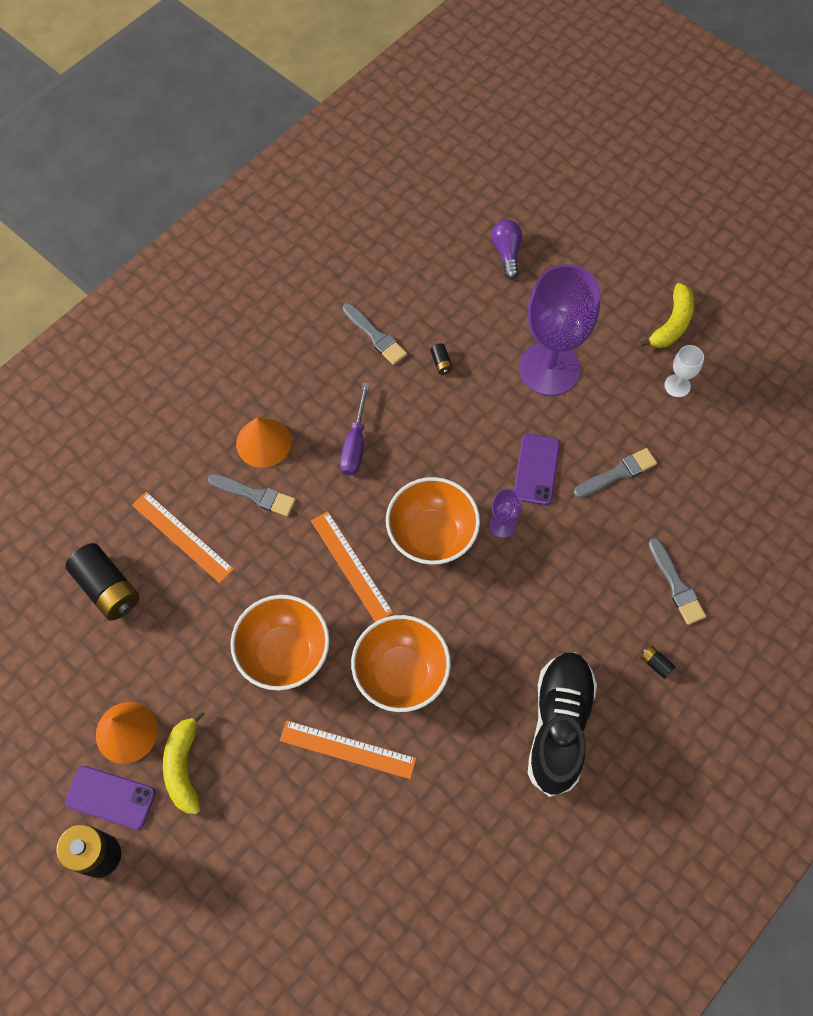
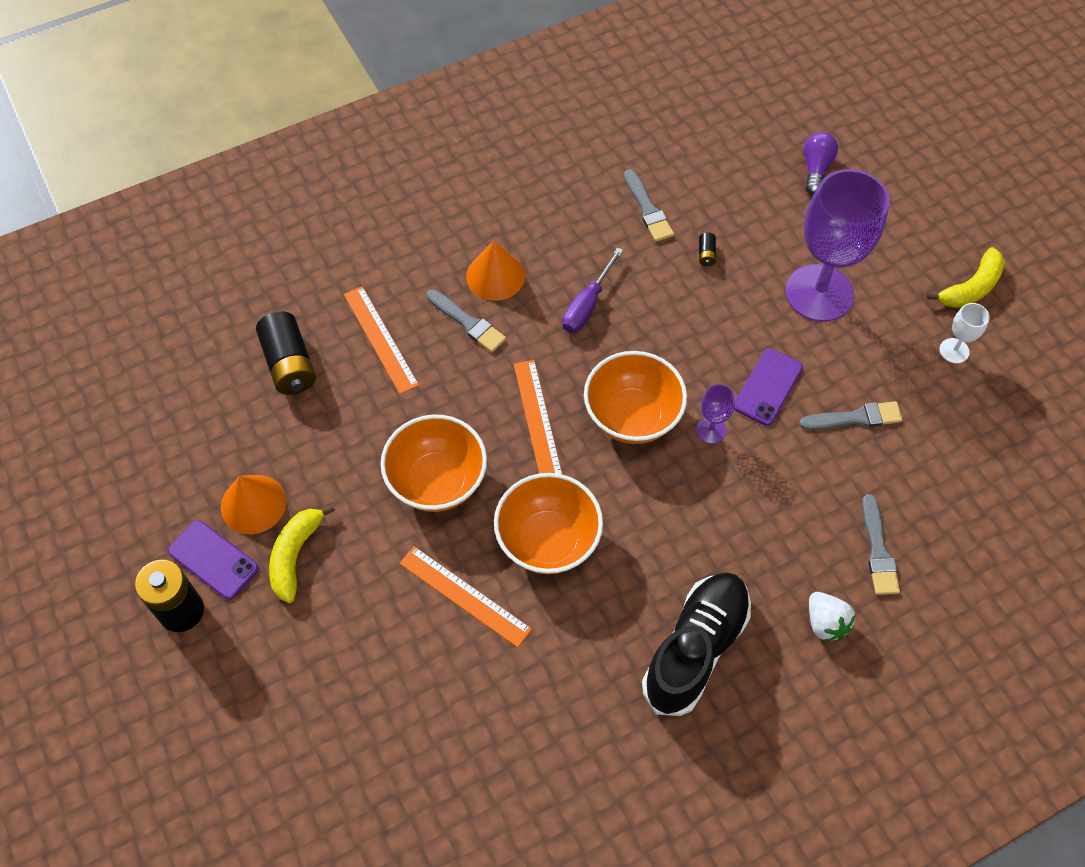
camera: 20 degrees right, 5 degrees down
black battery [641,645,676,679] -> white strawberry [809,592,855,641]

